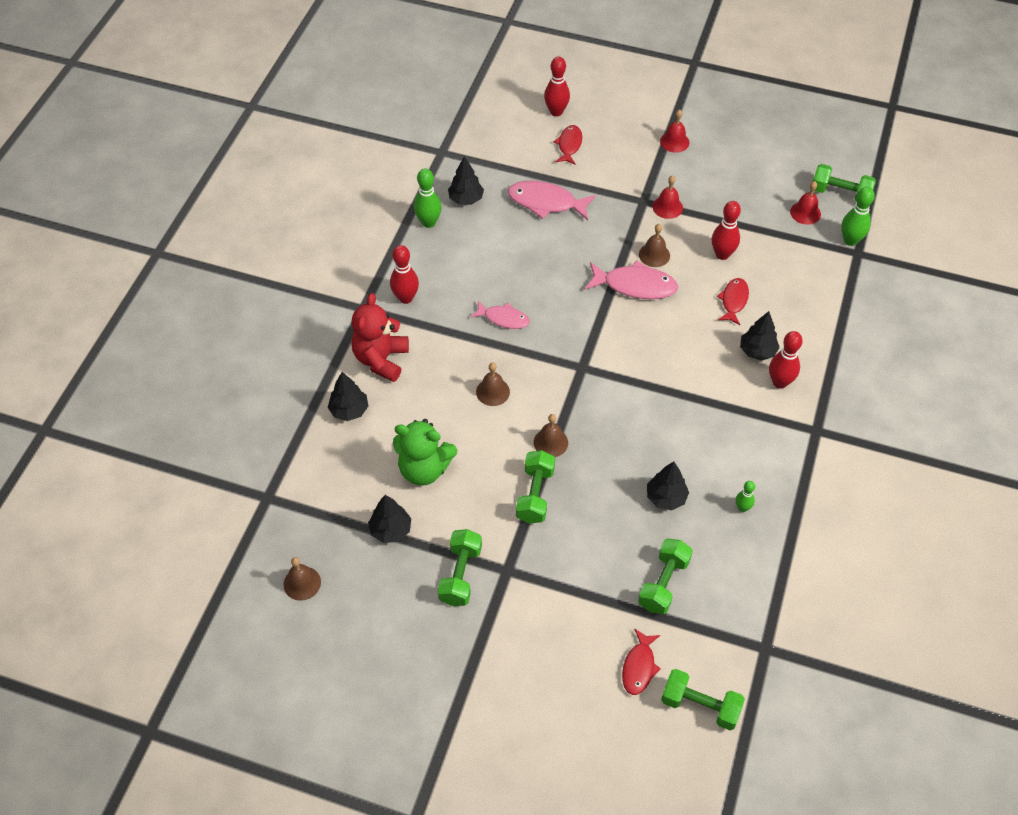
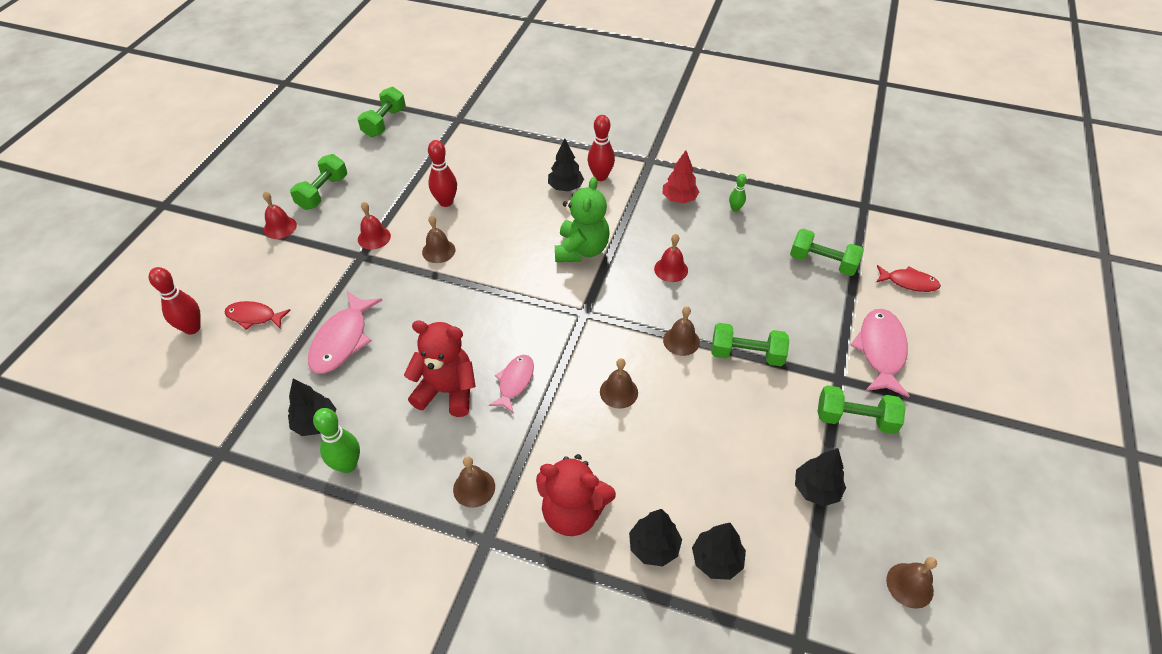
camera: 90 degrees left, 5 degrees down
red bowling pin [390,245,419,304] -> brown bell [453,456,495,508]
green teddy bear [393,419,457,486] -> green teddy bear moved to [555,177,610,262]
pink fish [585,260,678,299] -> pink fish moved to [850,309,910,397]
black tree [647,462,689,510] -> black tree moved to [692,523,746,580]
green dumbbell [661,669,745,730] -> green dumbbell moved to [290,154,347,210]
red fish [717,278,749,325] -> none
red bell [790,181,821,225] -> red bell moved to [654,234,688,282]
green bowling pin [841,187,875,246] -> none
none -> red teddy bear [404,320,476,417]
none -> red tree [662,150,699,204]

